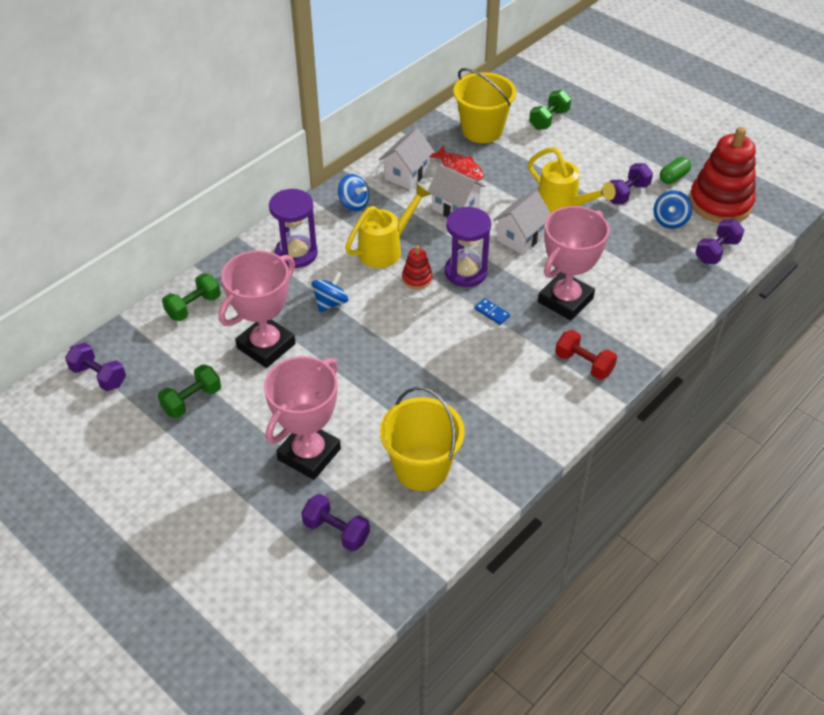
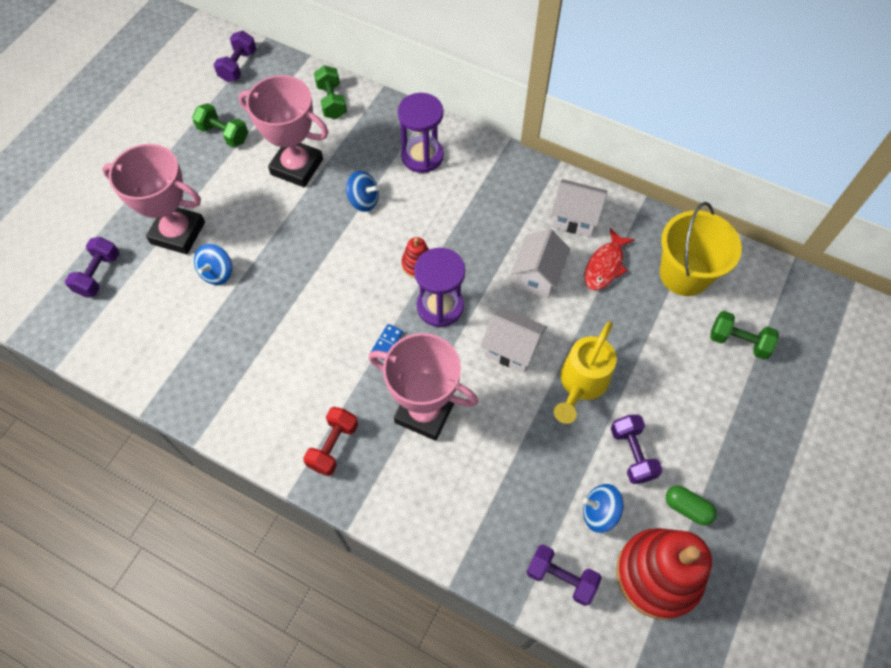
camera: 75 degrees right, 15 degrees up
green dumbbell [162,273,221,321] -> green dumbbell turned 45 degrees clockwise [314,66,347,119]
blue spinning top [338,174,369,211] -> blue spinning top moved to [194,244,232,285]
yellow watering can [345,184,431,268] -> none
yellow bucket [380,387,465,491] -> none
purple dumbbell [609,163,653,204] -> purple dumbbell turned 45 degrees clockwise [611,415,663,484]

